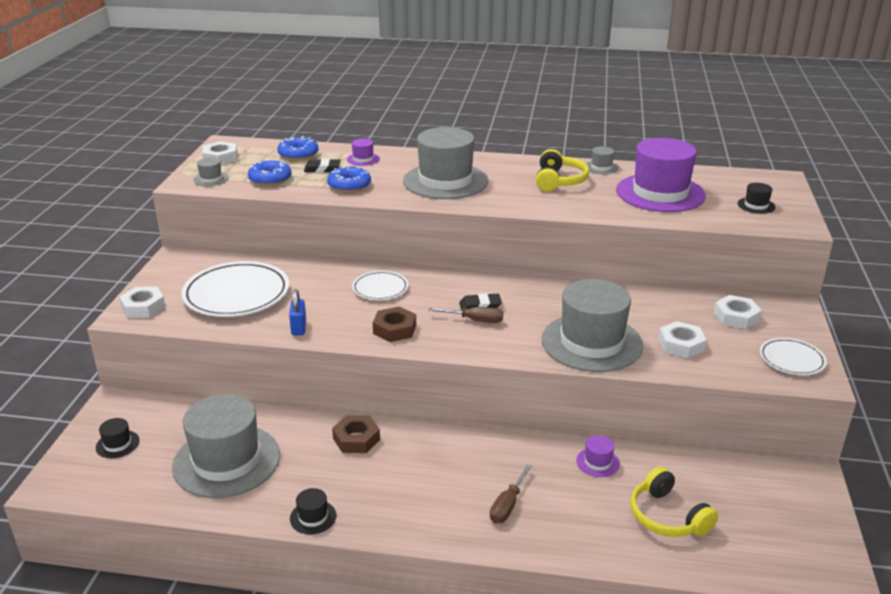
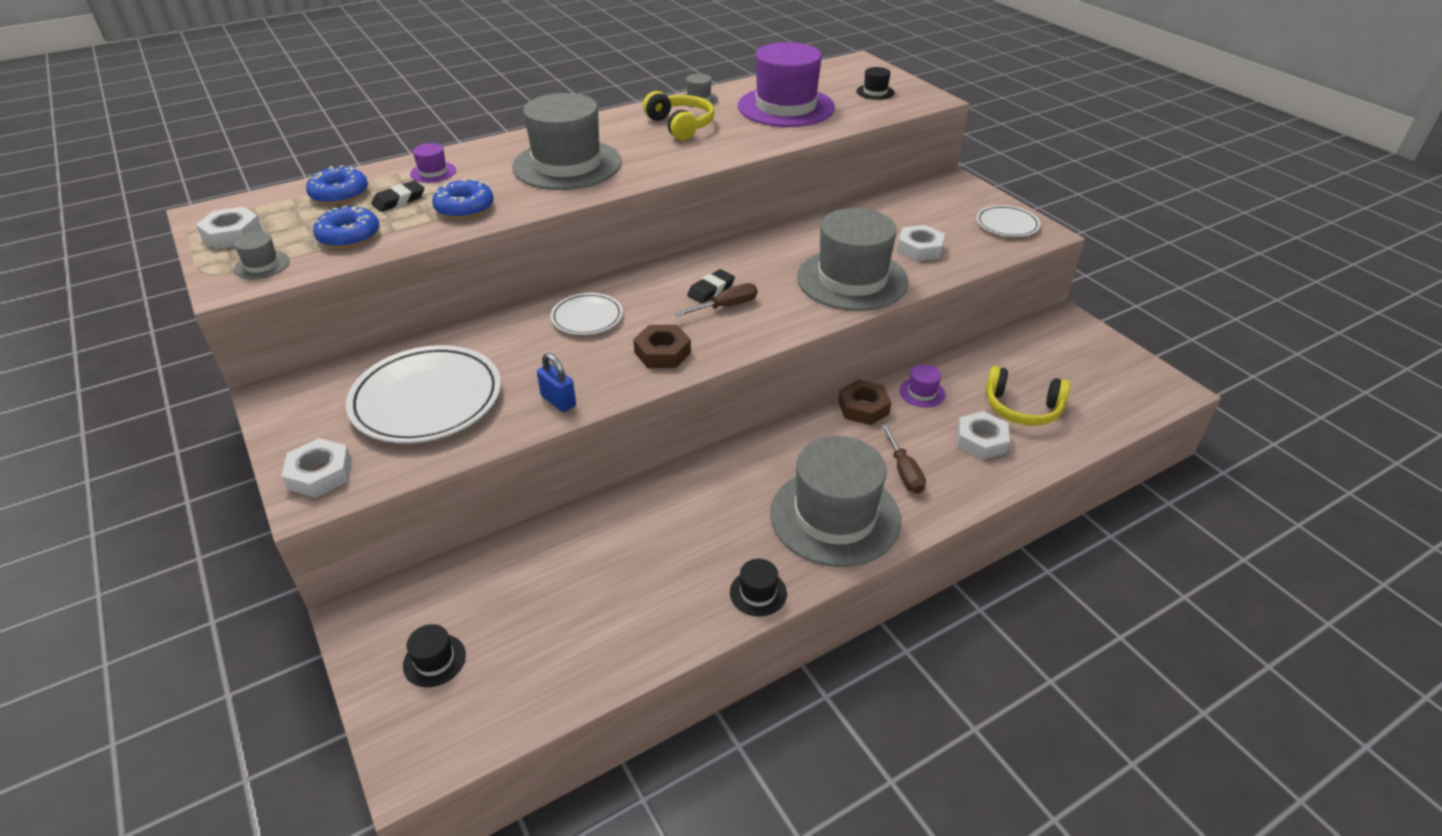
camera: 40 degrees left, 10 degrees up
grey hat [172,394,280,498] -> grey hat moved to [770,436,901,567]
brown nut [332,415,380,453] -> brown nut moved to [838,379,891,425]
white nut [714,295,762,329] -> white nut moved to [957,411,1010,460]

